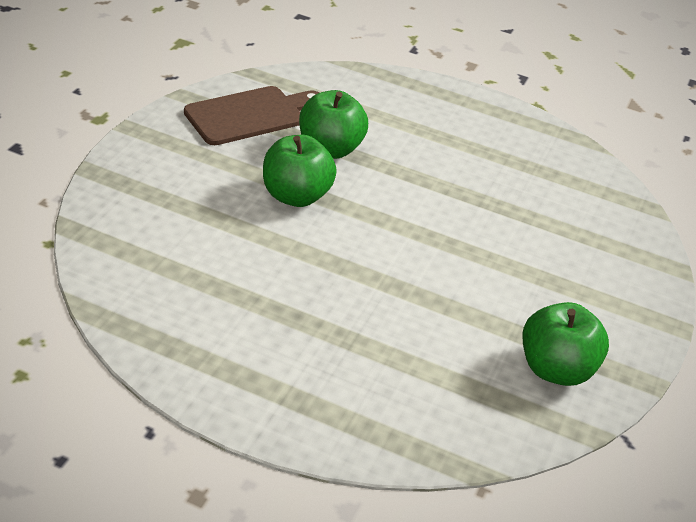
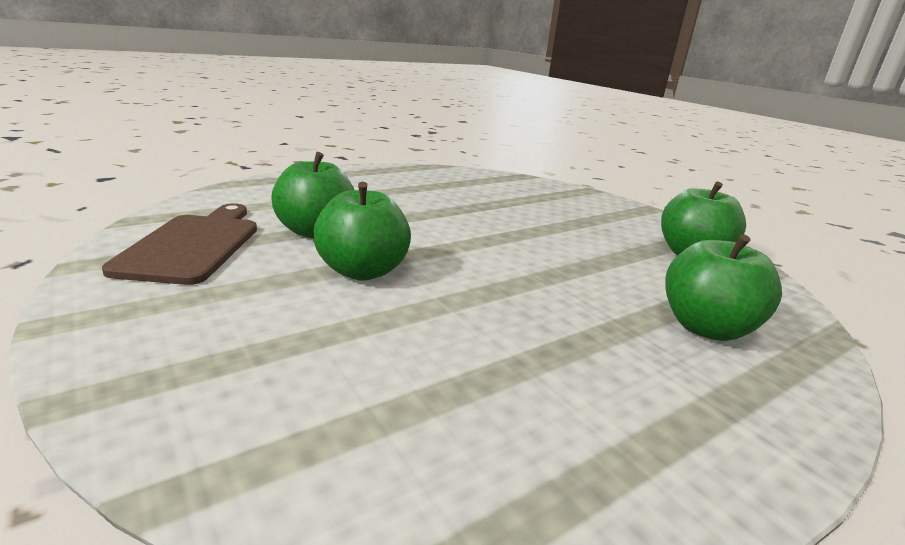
camera: 55 degrees left, 15 degrees down
none -> green apple [665,234,782,341]

